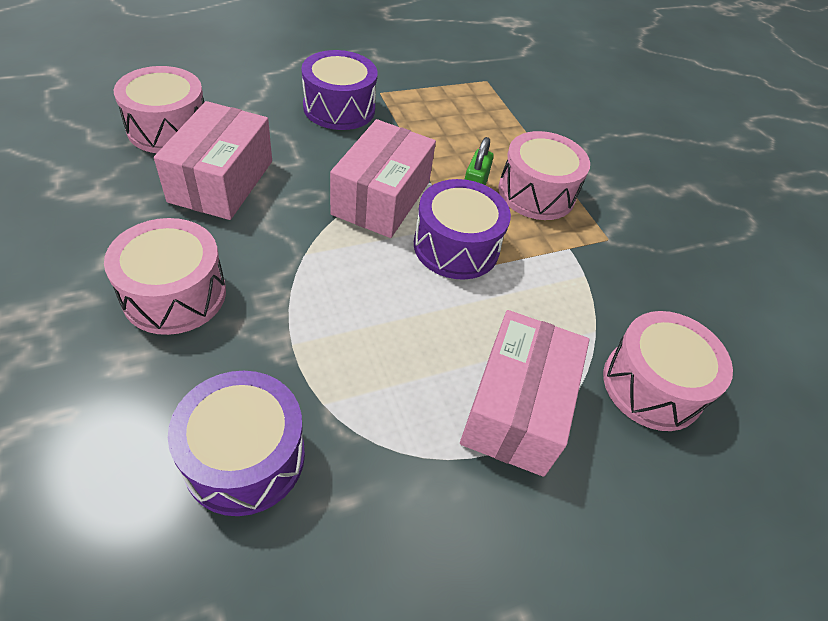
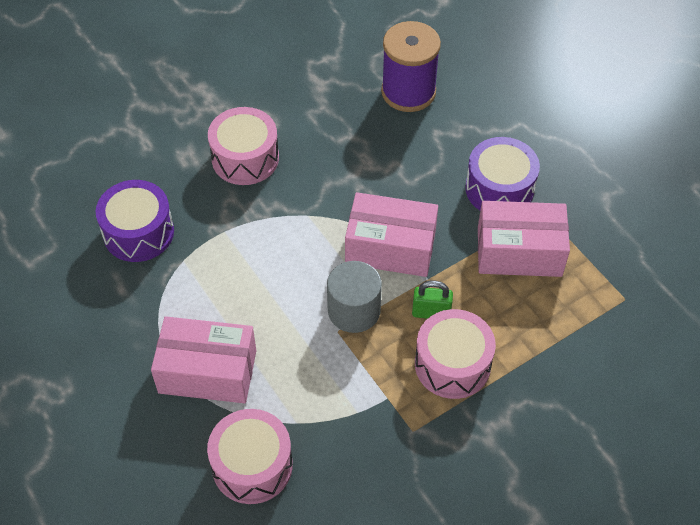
camera: 85 degrees right, 5 degrees up
pink drum [114,66,204,153] -> purple spool [381,21,441,112]
pink box [154,101,272,220] -> pink box moved to [478,201,570,277]
purple drum [414,179,511,280] -> grey cylinder [327,261,382,333]

